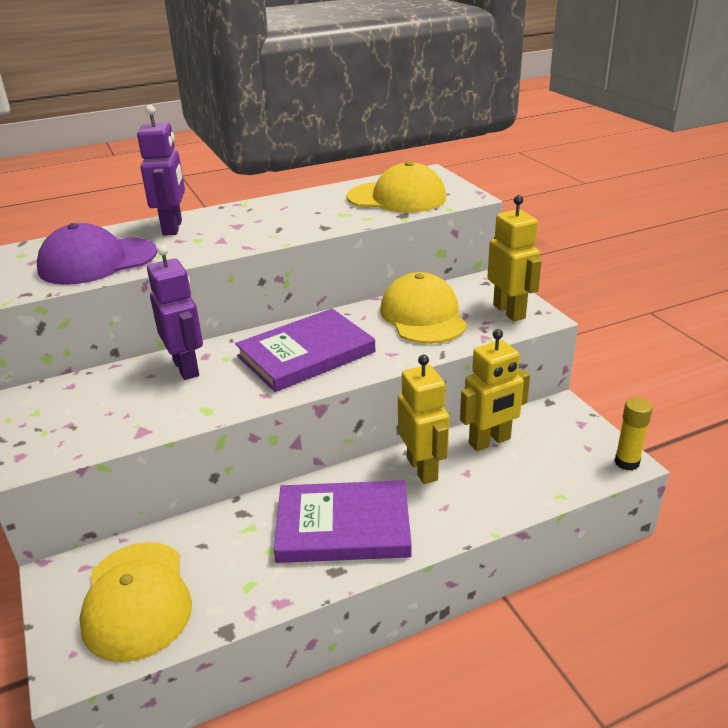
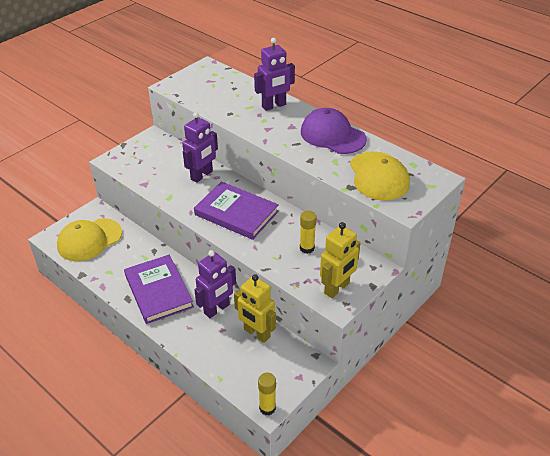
camera: 65 degrees right, 10 degrees up
purple cap [37,223,157,285] -> purple cap moved to [301,108,367,154]
yellow cap [380,272,467,344] -> yellow glue stick [300,211,316,254]
yellow robot [398,355,449,484] -> purple robot [194,250,236,318]

